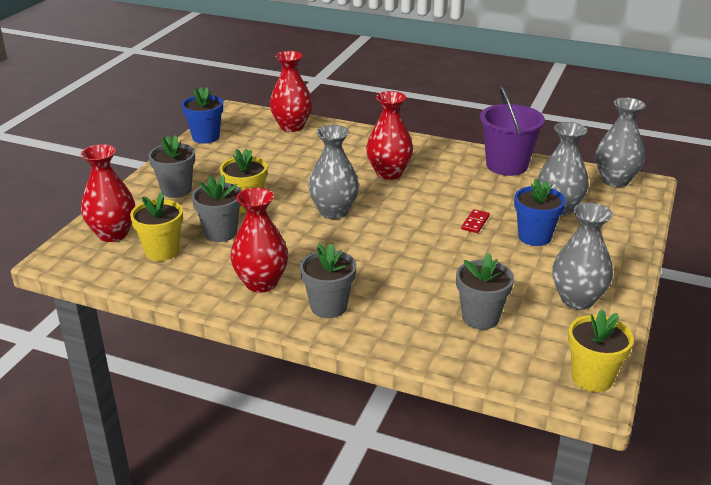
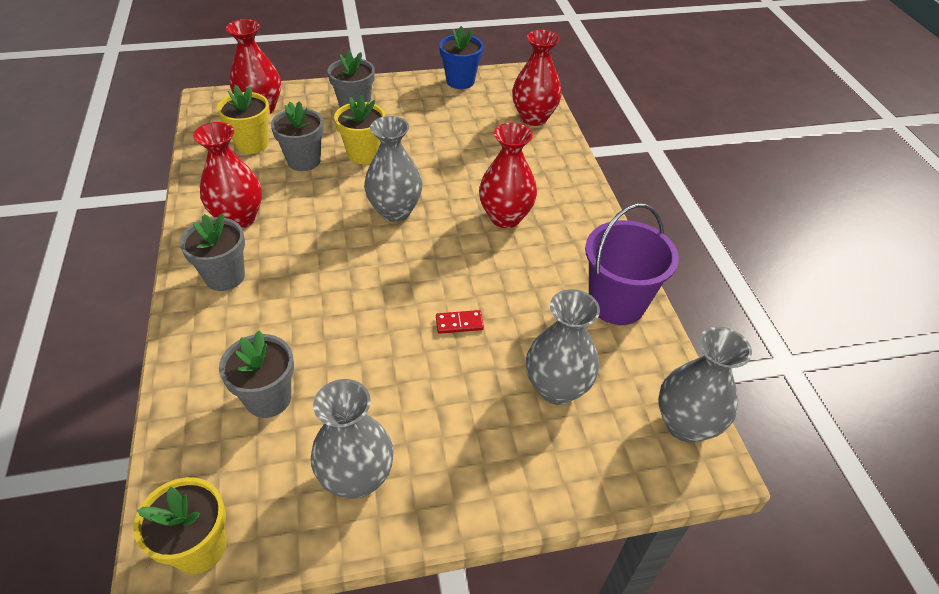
camera: 55 degrees right, 15 degrees up
blue flower pot [514,178,566,246] -> none

